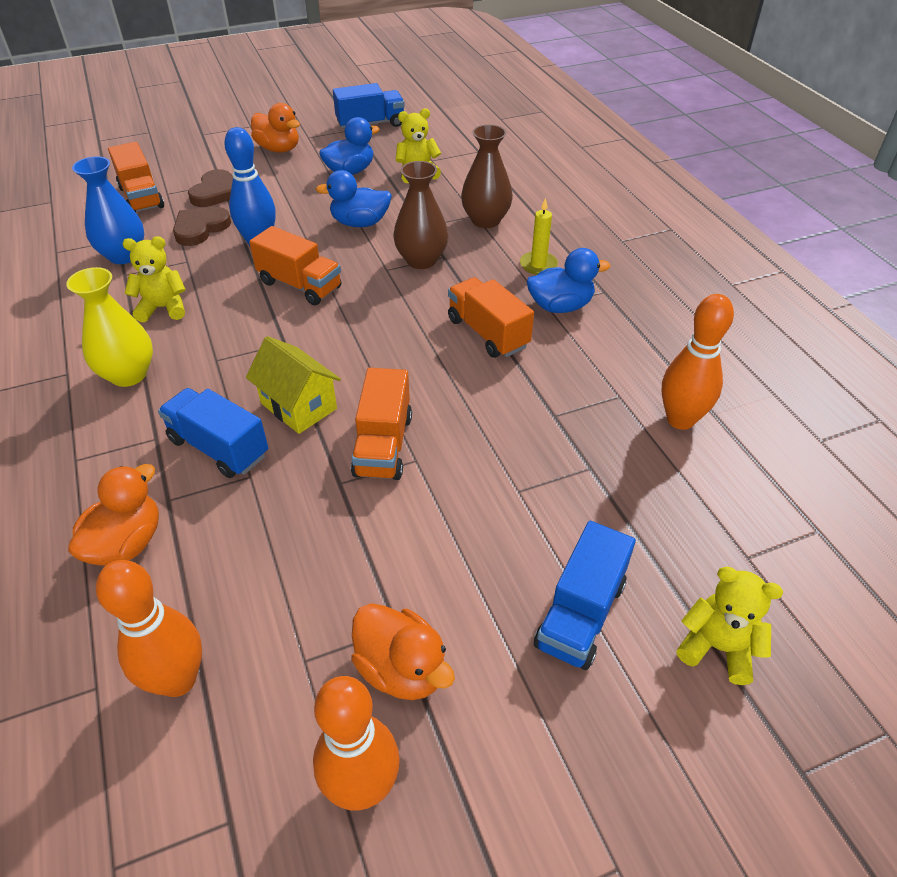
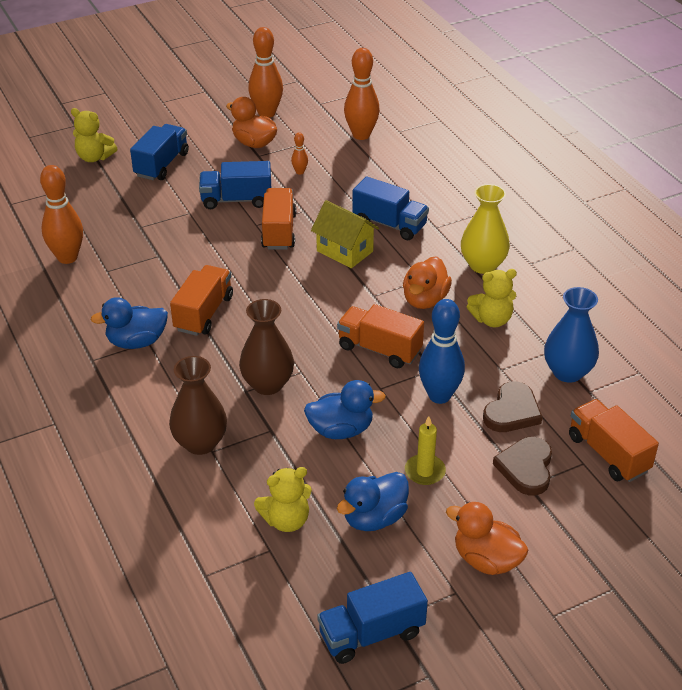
camera: 175 degrees right, 5 degrees down
orange duck [68,464,159,566] -> orange duck moved to [403,256,452,309]
orange truck [448,277,534,358] -> orange truck turned 120 degrees counterclockwise [170,265,233,336]
yellow candle [520,197,558,275] -> yellow candle moved to [405,416,446,485]
none -> blue truck [199,161,271,209]
none -> orange bowling pin [291,132,308,175]

